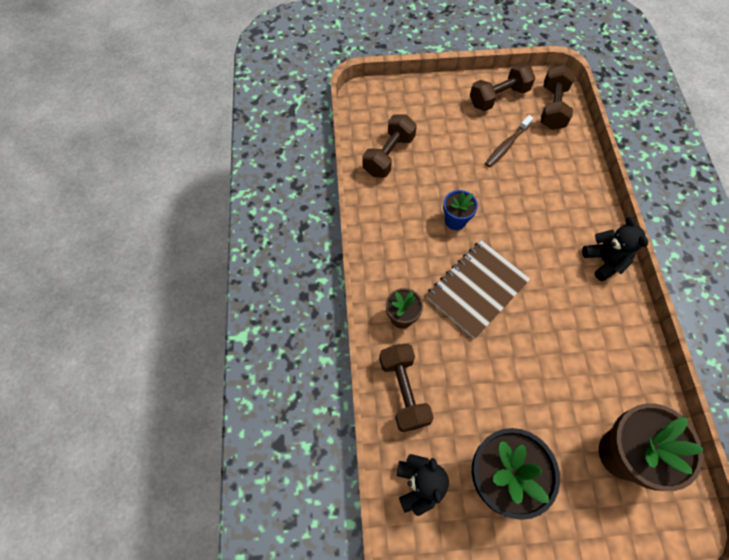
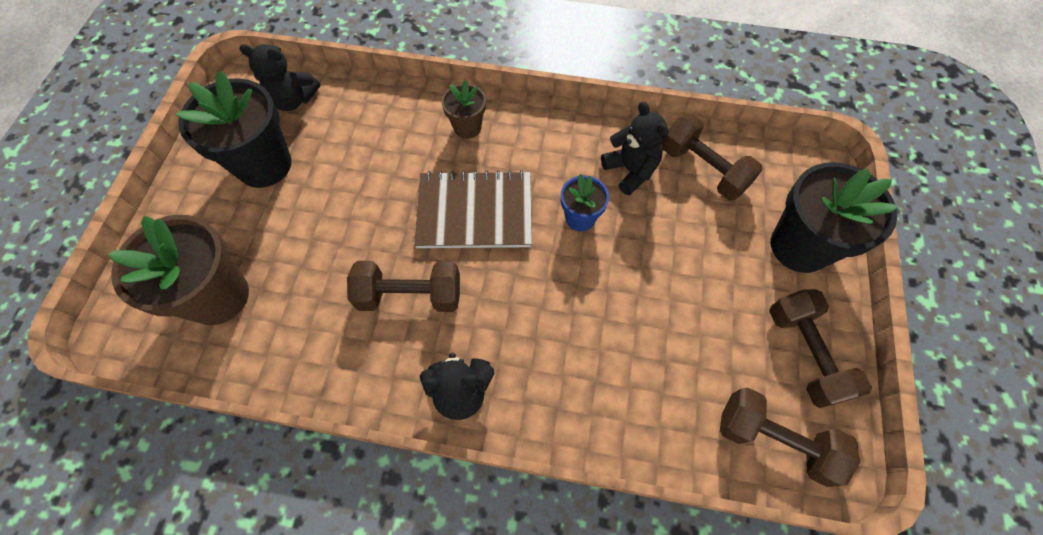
camera: 105 degrees right, 0 degrees up
brown dumbbell [379,344,434,432] -> brown dumbbell moved to [347,261,460,312]
brown notebook [426,240,530,339] -> brown notebook turned 60 degrees counterclockwise [414,170,532,248]
brown toothbrush [485,115,533,167] -> none
none -> black teddy bear [601,101,669,195]
none -> black flower pot [771,162,898,273]

